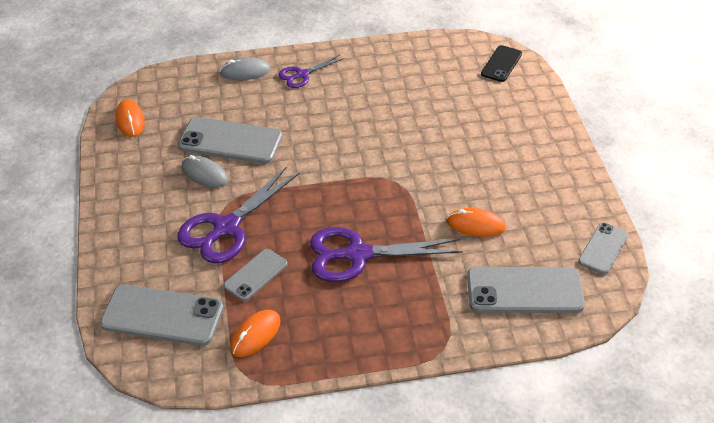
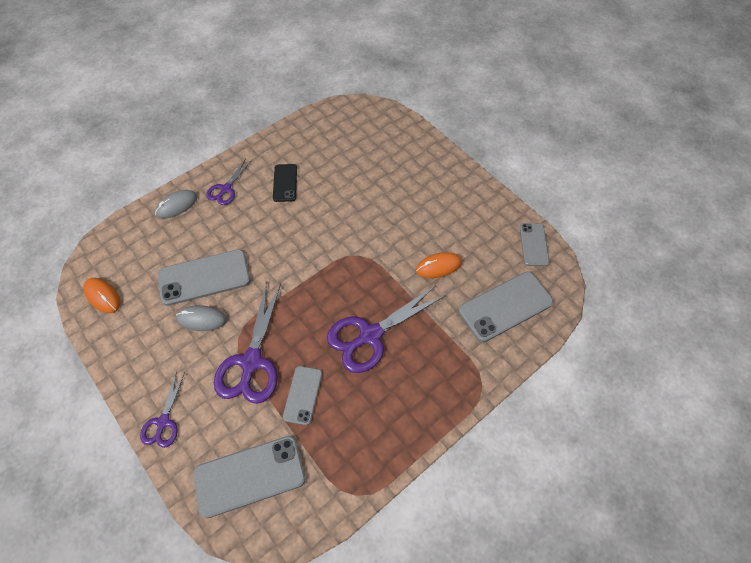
camera: 30 degrees left, 15 degrees up
orange mouse [230,310,281,357] -> none
black phone [481,45,522,82] -> black phone moved to [273,164,297,202]
none -> purple scissors [140,371,185,448]

